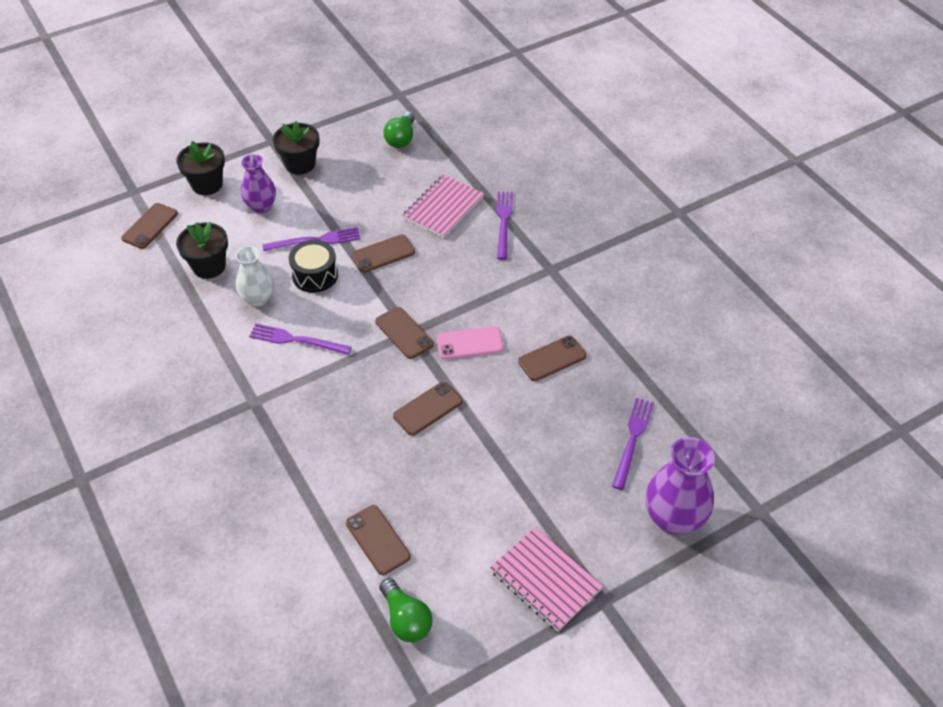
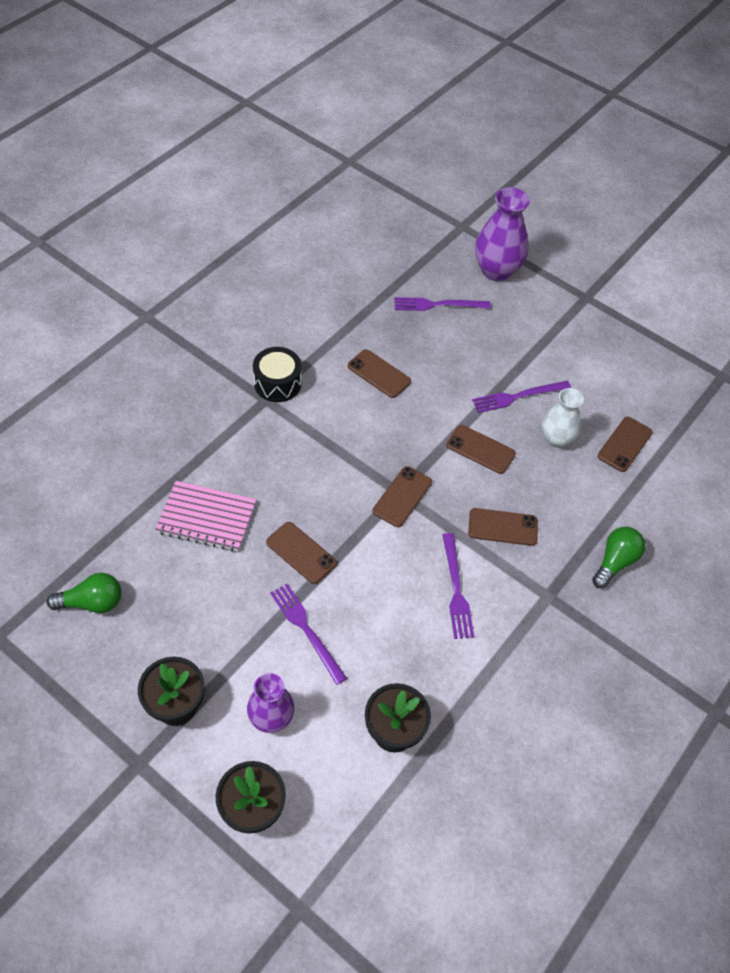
camera: 115 degrees left, 5 degrees up
brown phone [121,203,178,249] -> brown phone moved to [468,508,538,546]
white vase [236,246,274,307] -> white vase moved to [542,388,584,448]
black drum [289,240,338,293] -> black drum moved to [253,347,302,402]
green light bulb [380,578,433,642] -> green light bulb moved to [592,527,645,588]
pink phone [437,326,503,359] -> none
pink notebook [490,527,603,632] -> none
purple fork [497,191,513,260] -> purple fork moved to [472,381,571,413]

